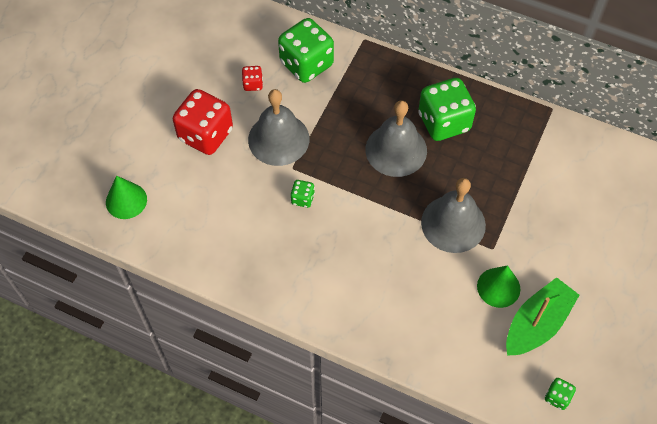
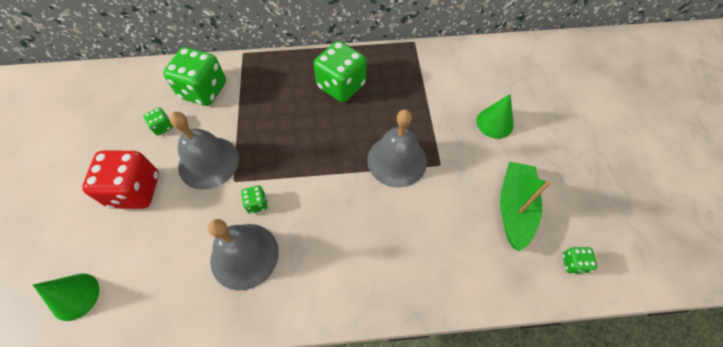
camera: 30 degrees left, 0 degrees up
red dice [242,66,263,91] -> green dice [144,108,173,135]
grey bell [365,100,427,177] -> grey bell moved to [208,219,279,291]
green cone [477,265,520,308] -> green cone moved to [476,94,514,139]

